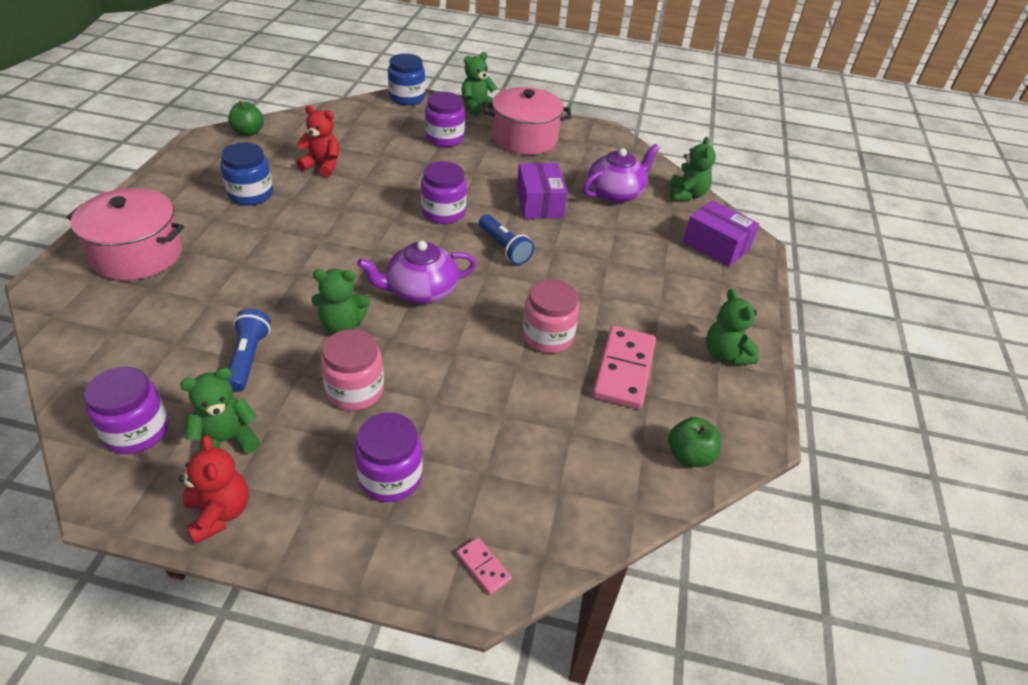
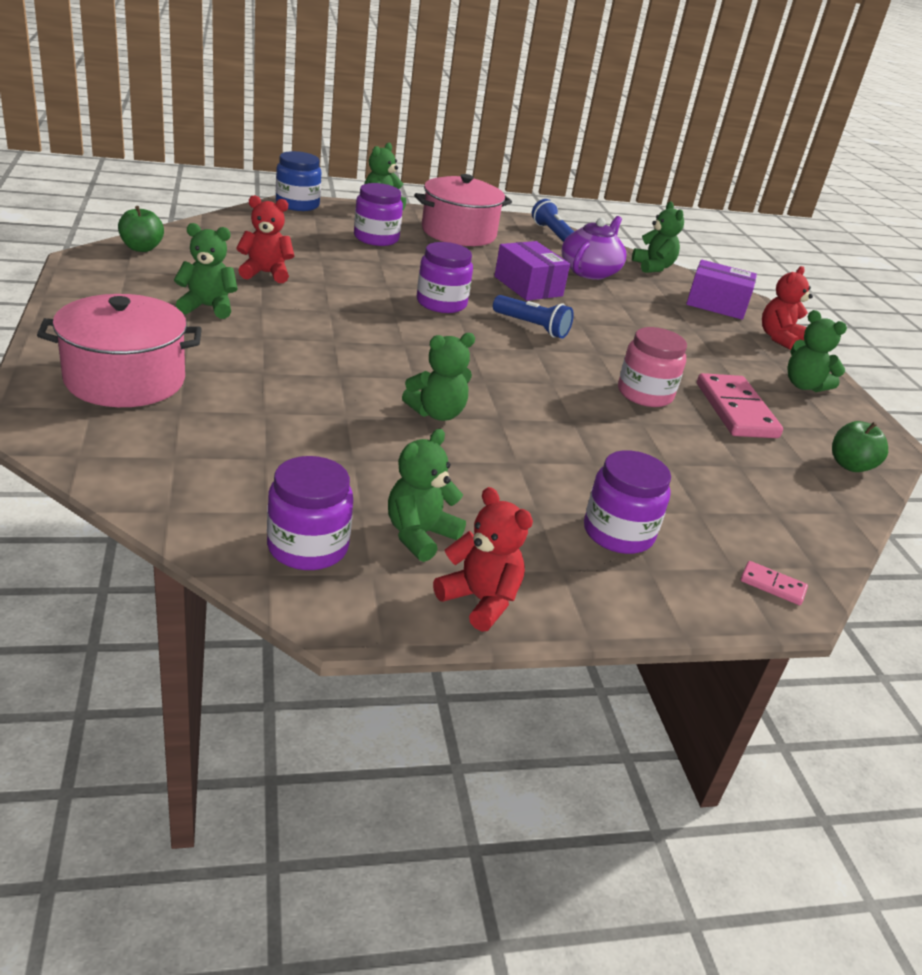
camera: 25 degrees left, 10 degrees down
blue jar [220,143,273,205] -> green teddy bear [174,223,238,319]
blue flashlight [228,309,271,392] -> blue flashlight moved to [532,199,574,242]
pink jar [321,329,384,410] -> none
purple teapot [357,241,477,304] -> none
none -> red teddy bear [762,266,813,350]

